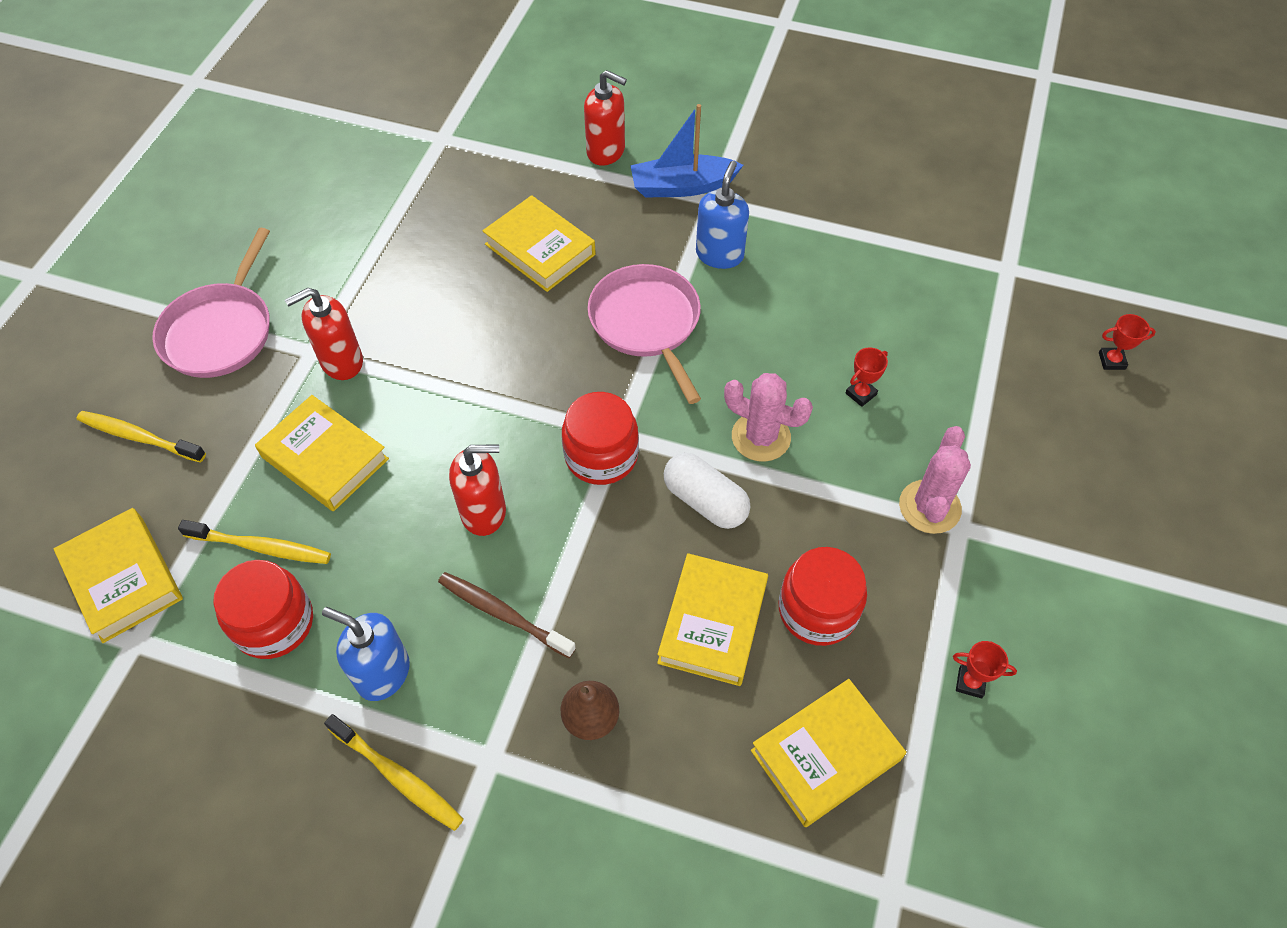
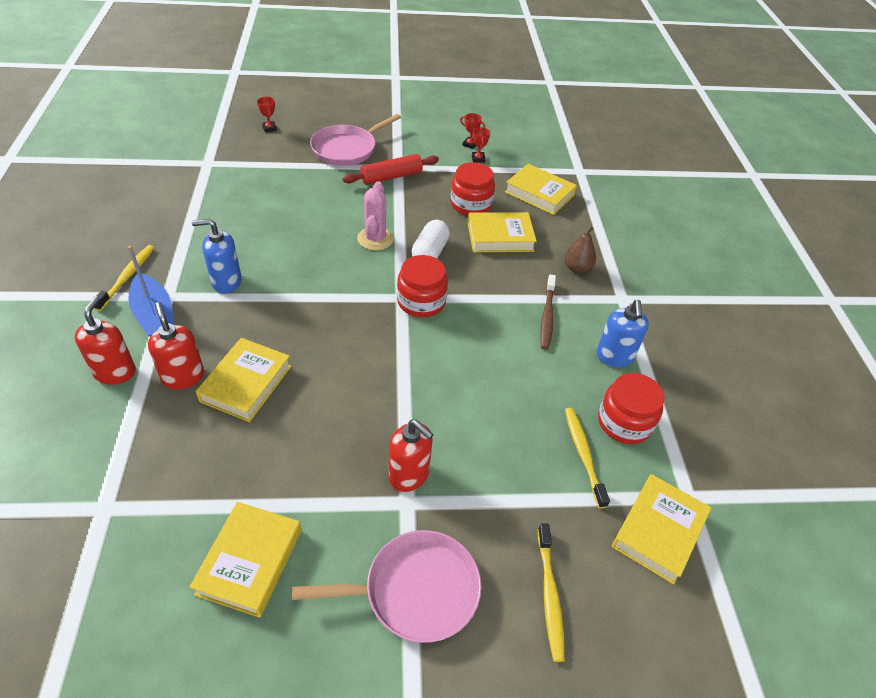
camera: 115 degrees left, 10 degrees down
yellow book [255,395,389,511] -> yellow book moved to [190,502,302,618]
yellow toothbrush [324,714,464,831] -> yellow toothbrush moved to [94,245,155,311]
red soap dispenser [449,445,506,536] -> red soap dispenser moved to [148,302,204,390]
pink pan [588,264,701,404] -> pink pan moved to [310,114,401,166]
red trophy [846,347,888,407] -> red trophy moved to [460,113,485,149]
pink cactus [899,426,971,534] -> red rolling pin [343,154,439,185]

